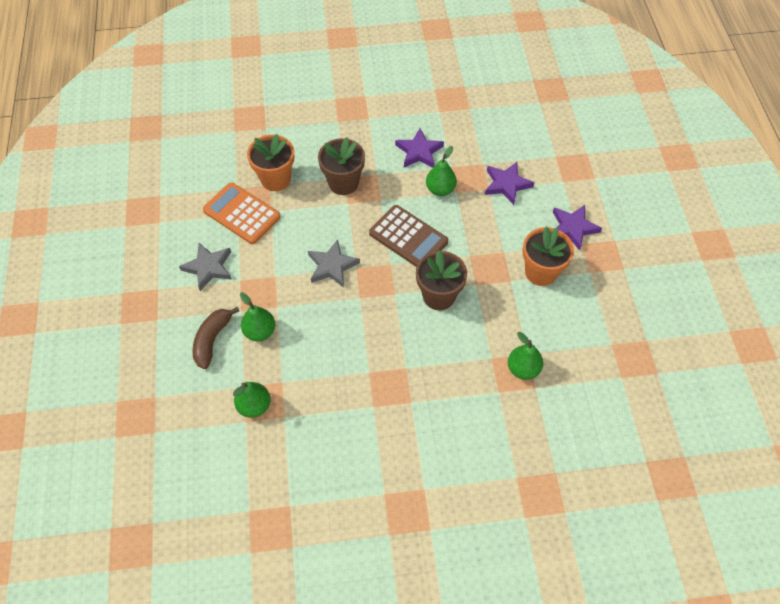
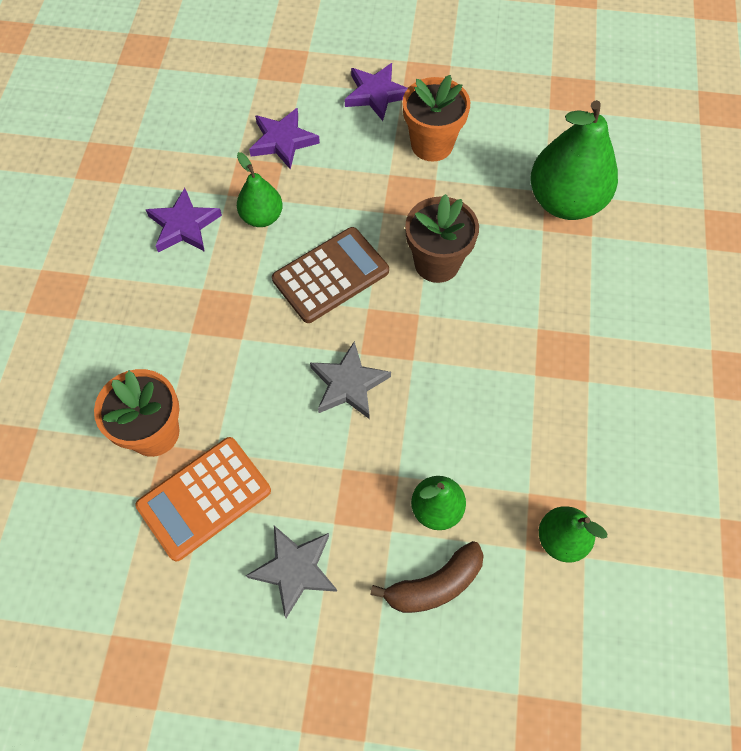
camera: 75 degrees left, 5 degrees up
brown banana [193,307,239,369] -> brown banana turned 60 degrees counterclockwise [370,541,484,613]
brown flower pot [318,137,365,195] -> none
green pear [508,332,543,380] -> green pear [530,100,618,220], size x1.85

